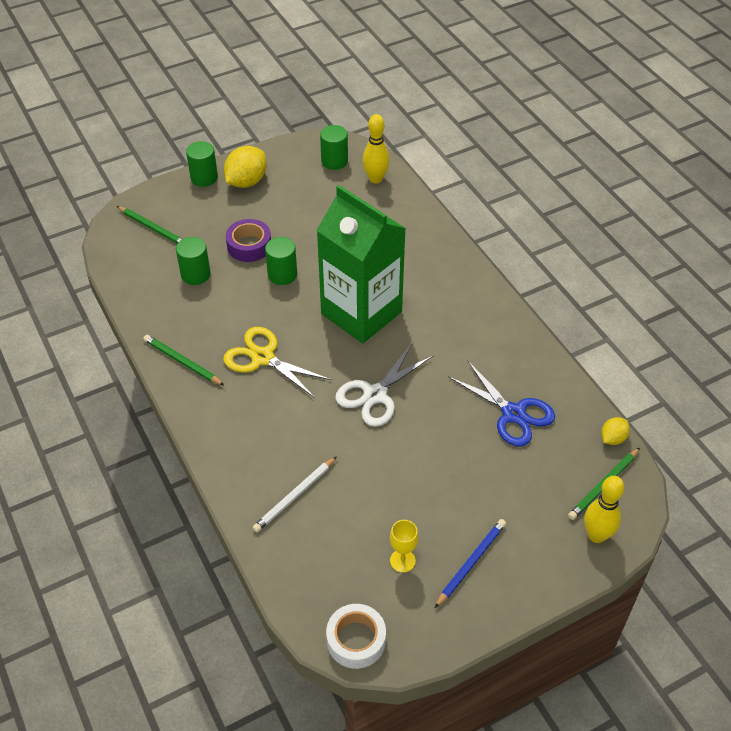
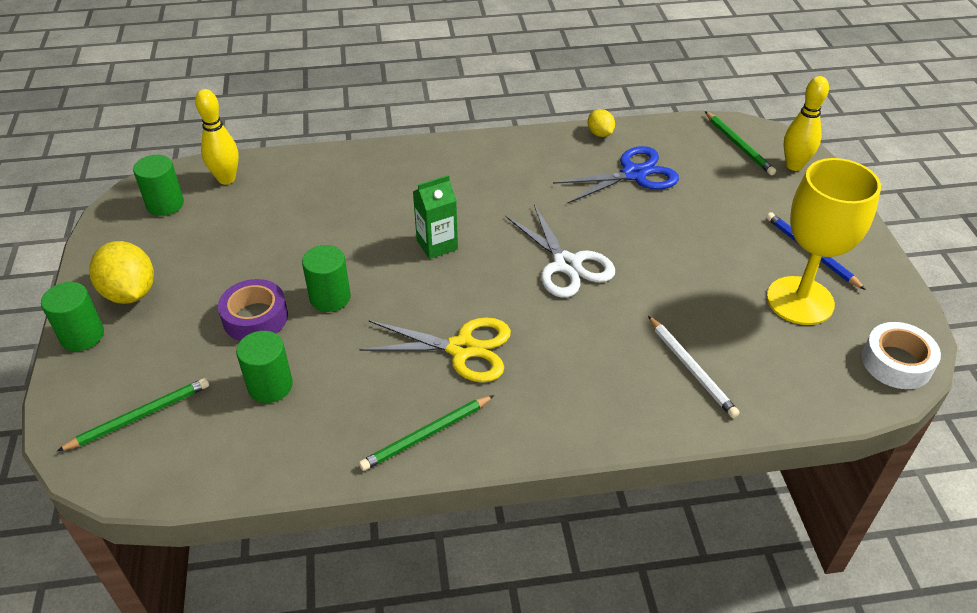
camera: 70 degrees left, 5 degrees down
yellow scissors [223,327,331,398] -> yellow scissors turned 135 degrees counterclockwise [359,317,511,382]
green carton [316,185,406,343] -> green carton [413,175,458,259], size x0.43
yellow goblet [390,520,419,573] -> yellow goblet [767,158,881,325], size x2.28
yellow lemon [601,417,630,445] -> yellow lemon moved to [588,109,615,137]

